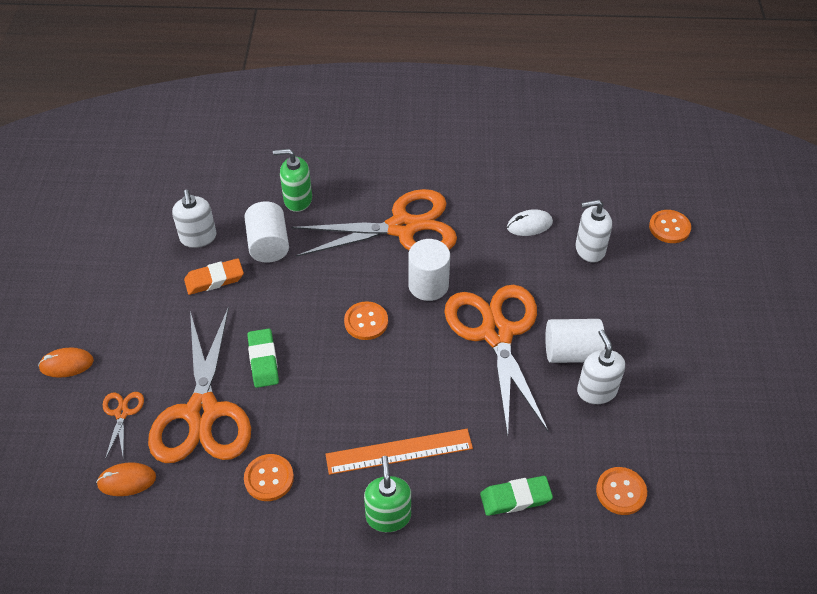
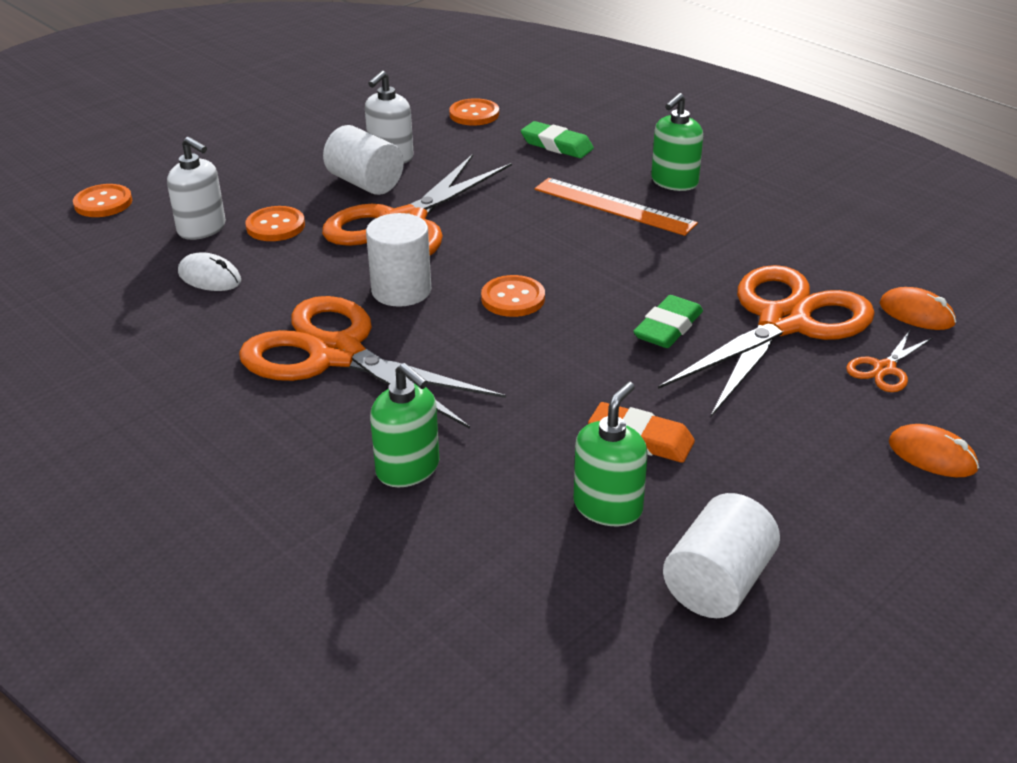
camera: 135 degrees left, 15 degrees down
white soap dispenser [172,190,216,248] -> green soap dispenser [573,382,648,526]
white cylinder [244,201,289,263] -> white cylinder moved to [663,493,780,618]
orange button [244,454,294,501] -> orange button moved to [245,206,305,241]

